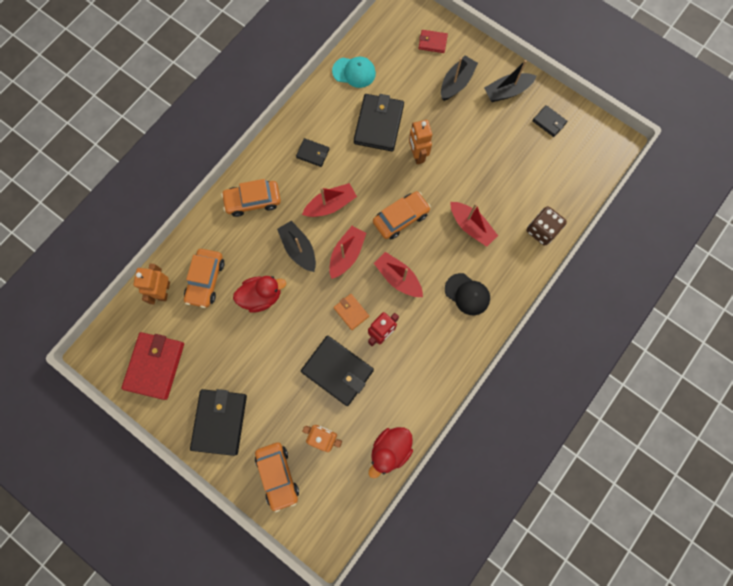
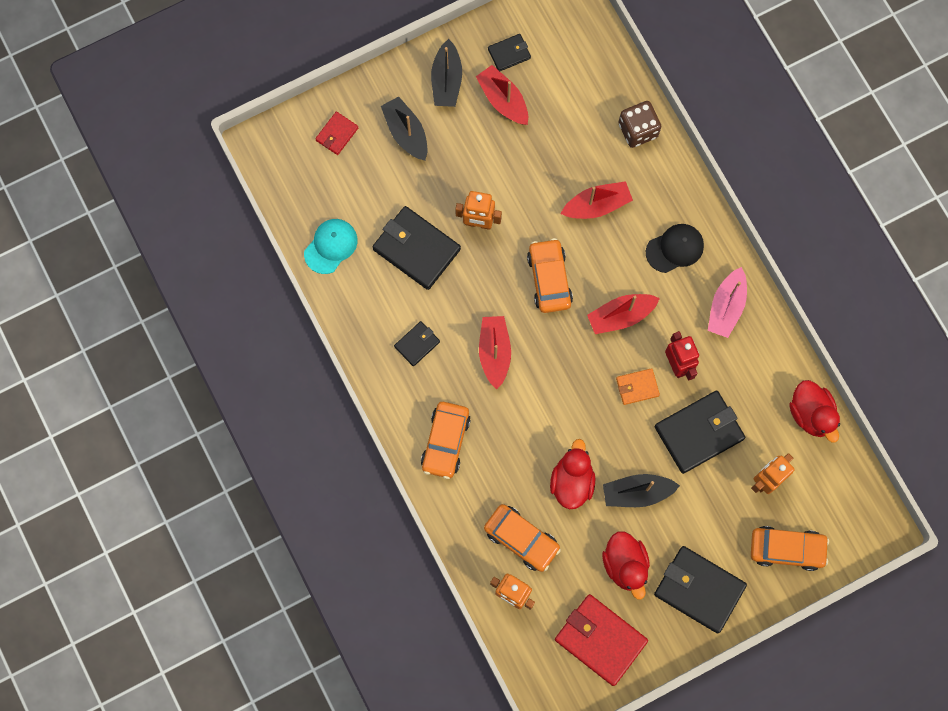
camera: 65 degrees left, 0 degrees up
black boat [277,221,316,272] -> black boat moved to [603,474,680,507]
red boat [329,226,366,279] -> red boat moved to [476,65,528,125]
none -> red duck [602,531,650,600]
none -> pink boat [708,267,747,338]

